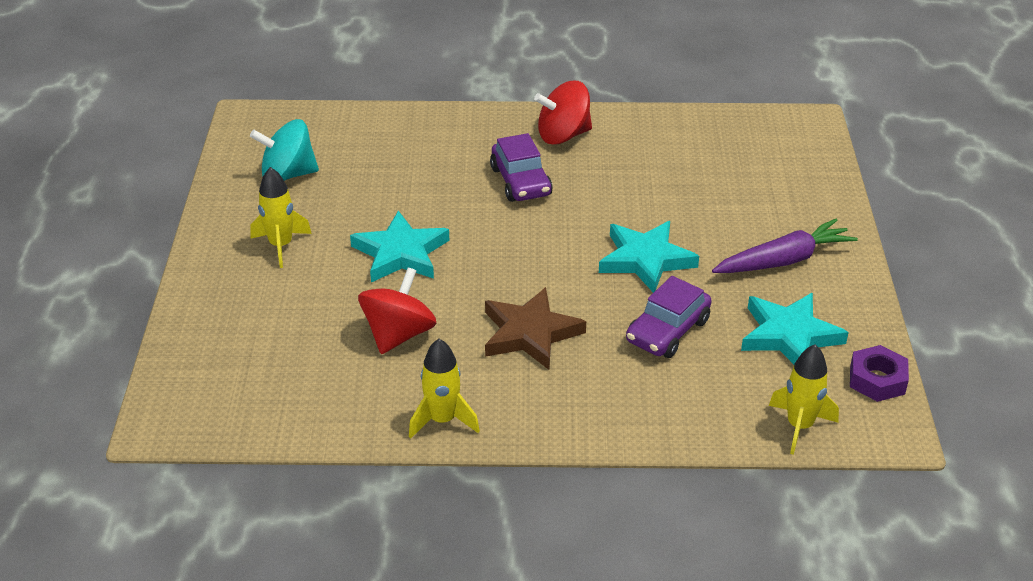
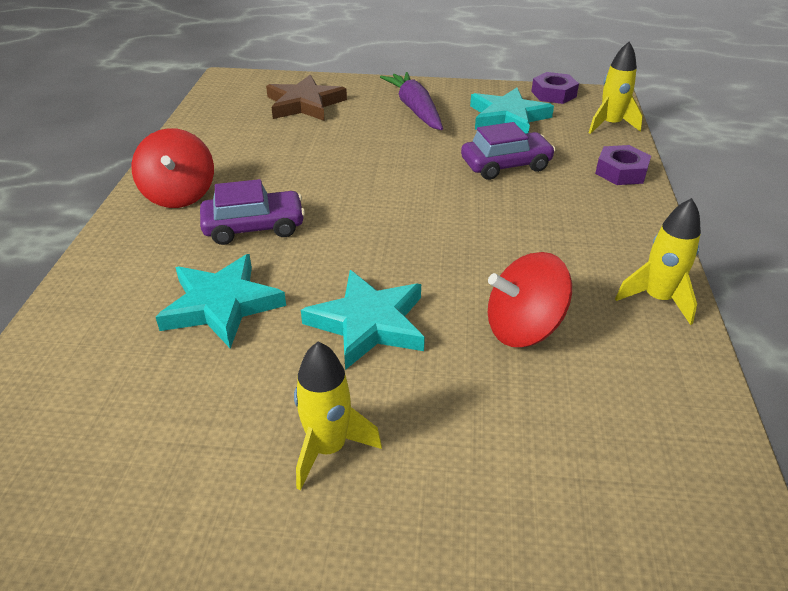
camera: 85 degrees left, 0 degrees up
turquoise spinning top [250,119,319,181] -> none
red spinning top [358,267,437,354] -> red spinning top turned 45 degrees counterclockwise [488,252,572,347]
brown star [485,287,586,370] -> brown star moved to [266,75,347,121]
turquoise star [599,221,699,293] -> turquoise star moved to [156,254,286,349]
purple car [626,276,711,358] -> purple car turned 60 degrees counterclockwise [461,122,556,180]
none -> purple nut [595,145,651,185]

